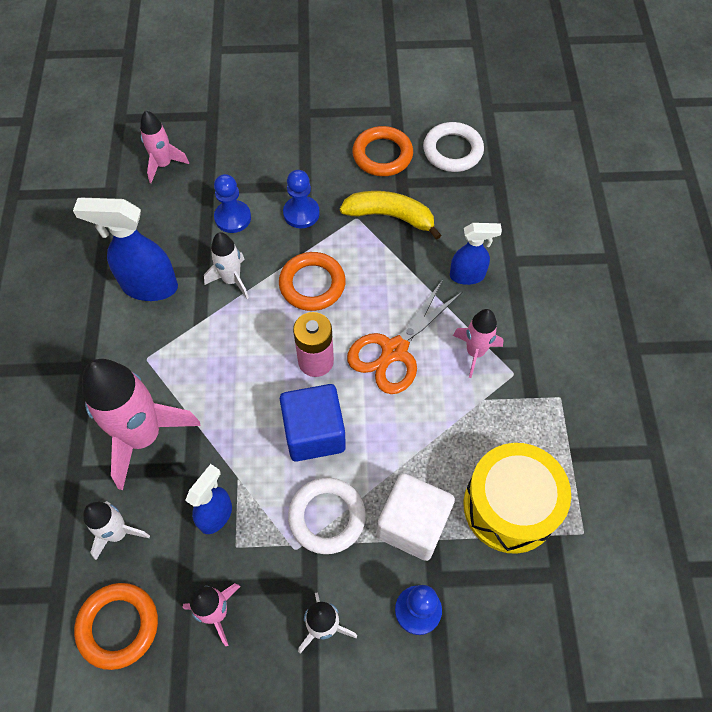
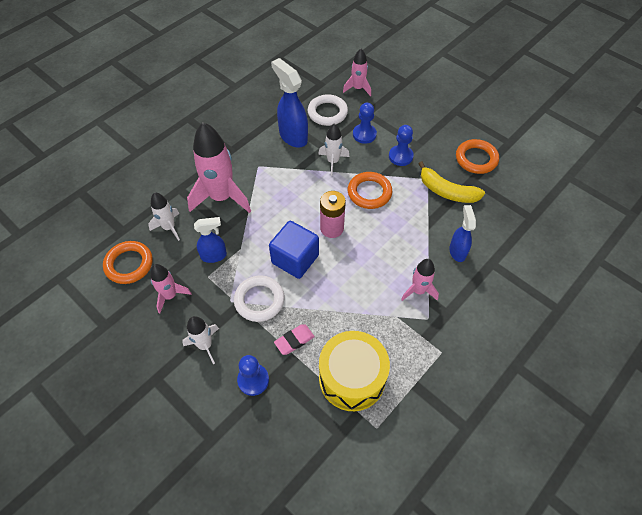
camera: 45 degrees right, 5 degrees down
yellow banana [340,191,442,240] -> yellow banana turned 150 degrees clockwise [418,161,485,203]
orange scissors [347,280,462,394] -> none
white cube [377,473,455,561] -> pink eraser [274,324,315,355]
white ring [423,122,484,172] -> white ring moved to [308,94,348,126]
blue spray bottle [450,223,502,285] -> blue spray bottle turned 135 degrees counterclockwise [449,205,476,262]

